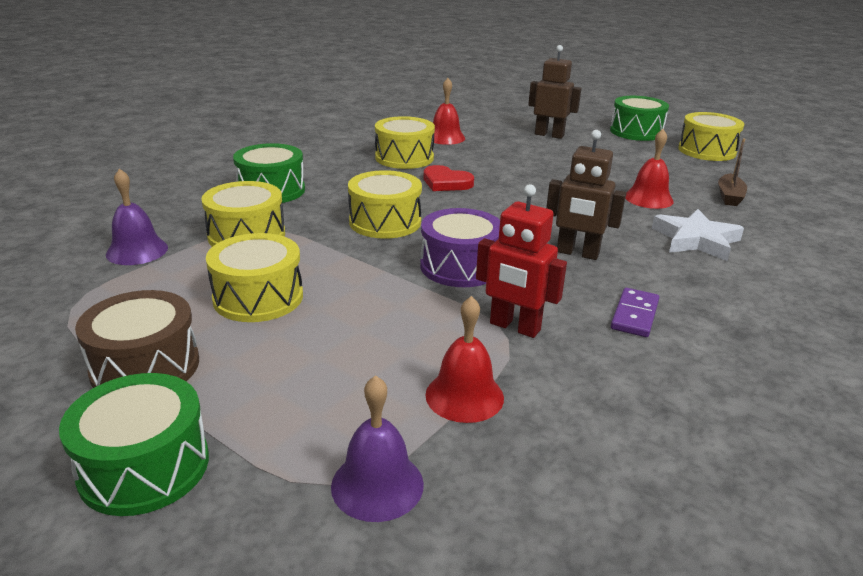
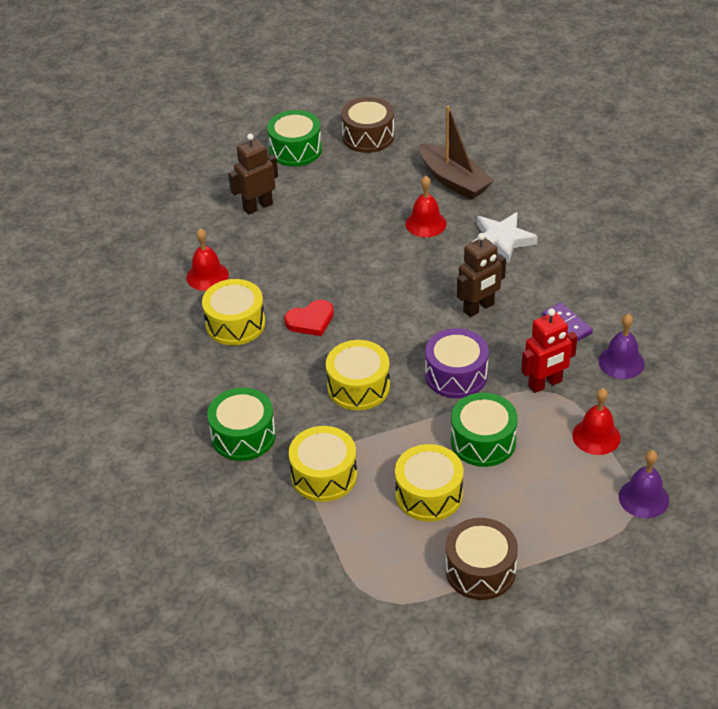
camera: 55 degrees left, 15 degrees up
green drum [59,373,209,516] -> green drum moved to [451,393,518,467]
purple bell [106,168,168,265] -> purple bell moved to [598,314,645,379]
yellow drum [678,112,744,161] -> brown drum [341,97,394,153]
brown boat [718,138,747,206] -> brown boat [420,106,494,200], size x1.75

